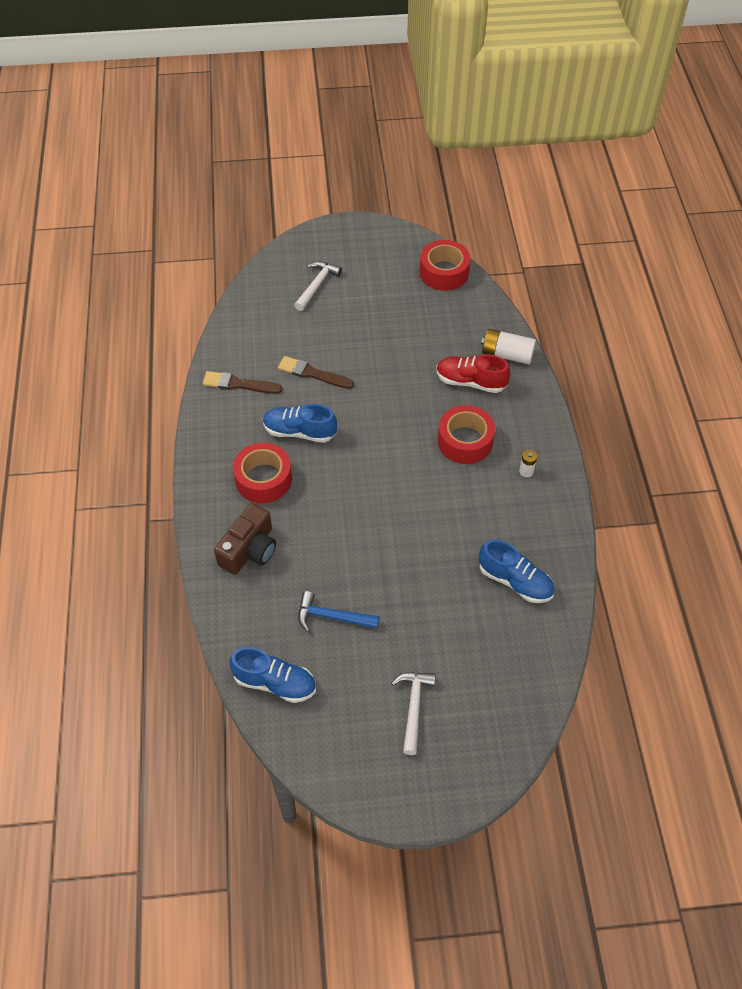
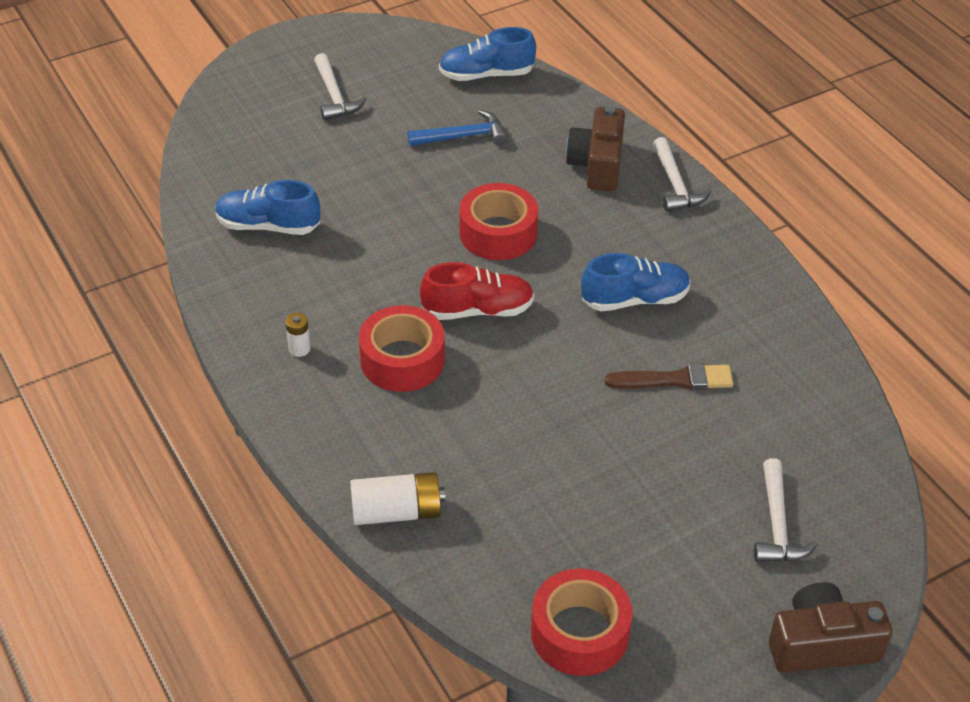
camera: 155 degrees right, 10 degrees down
brown brush [203,371,282,394] -> none
red tape [233,443,292,503] -> red tape moved to [459,183,538,260]
red shoe [436,354,510,393] -> red shoe moved to [420,262,534,320]
none -> white hammer [653,137,711,211]
none -> brown camera [769,582,892,673]

